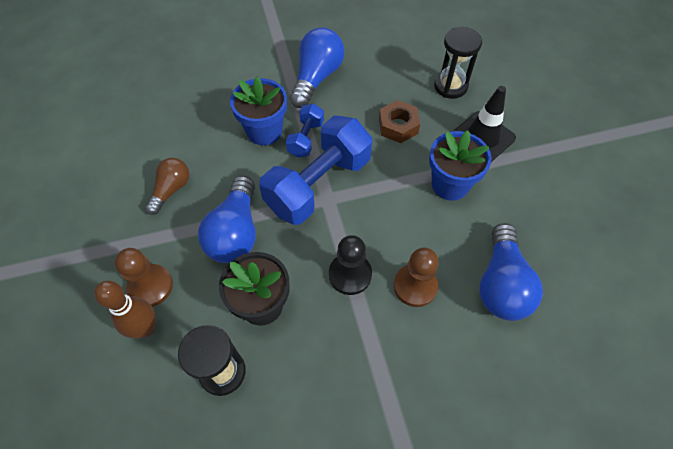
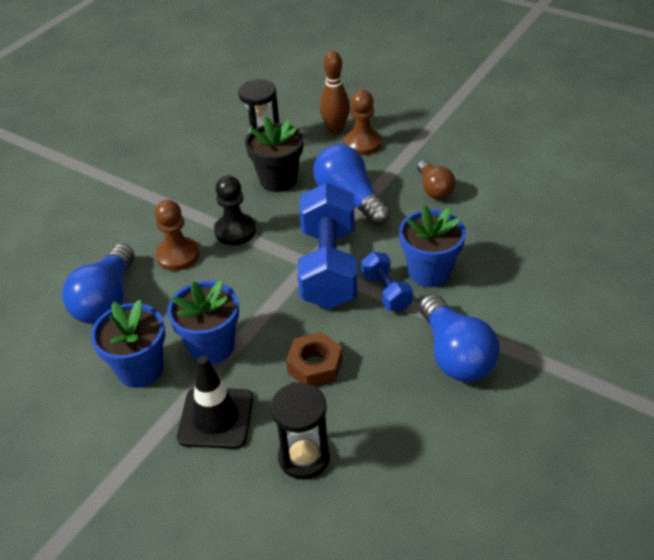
camera: 140 degrees right, 15 degrees down
blue light bulb [479,223,543,321] -> blue light bulb turned 135 degrees counterclockwise [62,244,135,324]
none -> blue flower pot [91,300,165,388]

